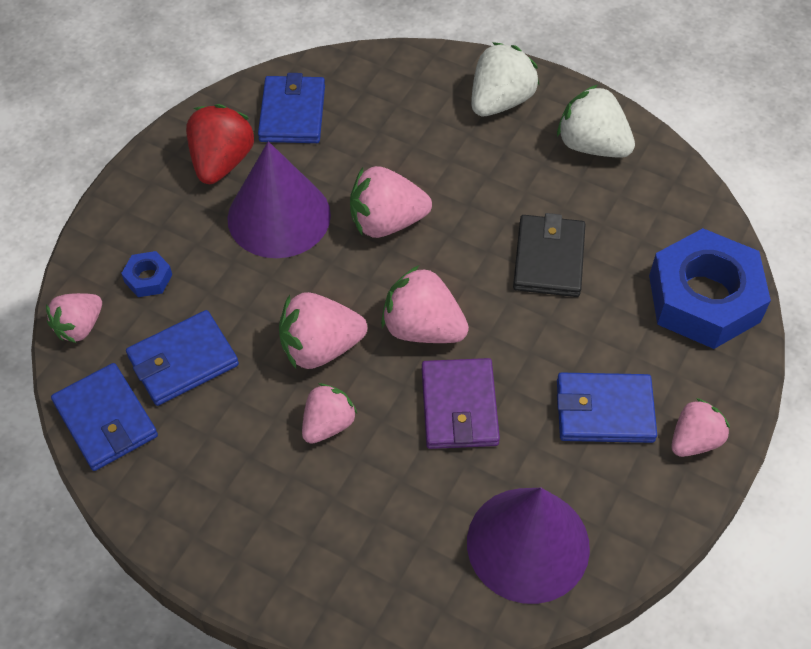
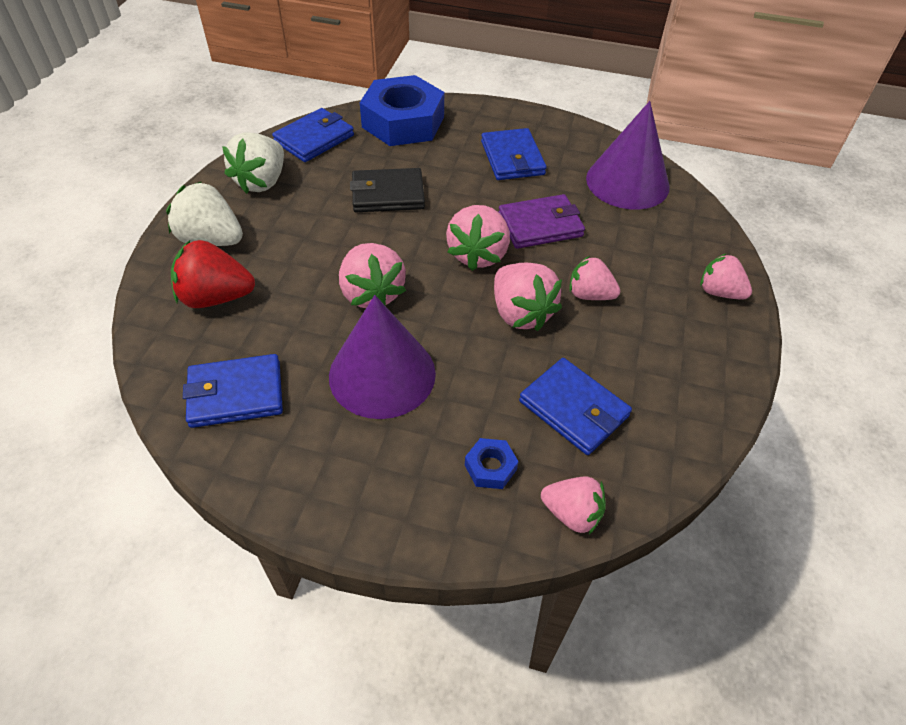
camera: 105 degrees left, 5 degrees down
blue wallet [51,363,158,471] -> blue wallet moved to [272,108,354,162]
red strawberry [186,104,255,184] -> red strawberry moved to [171,240,255,308]
pink strawberry [671,398,730,457] -> pink strawberry moved to [700,253,752,300]

